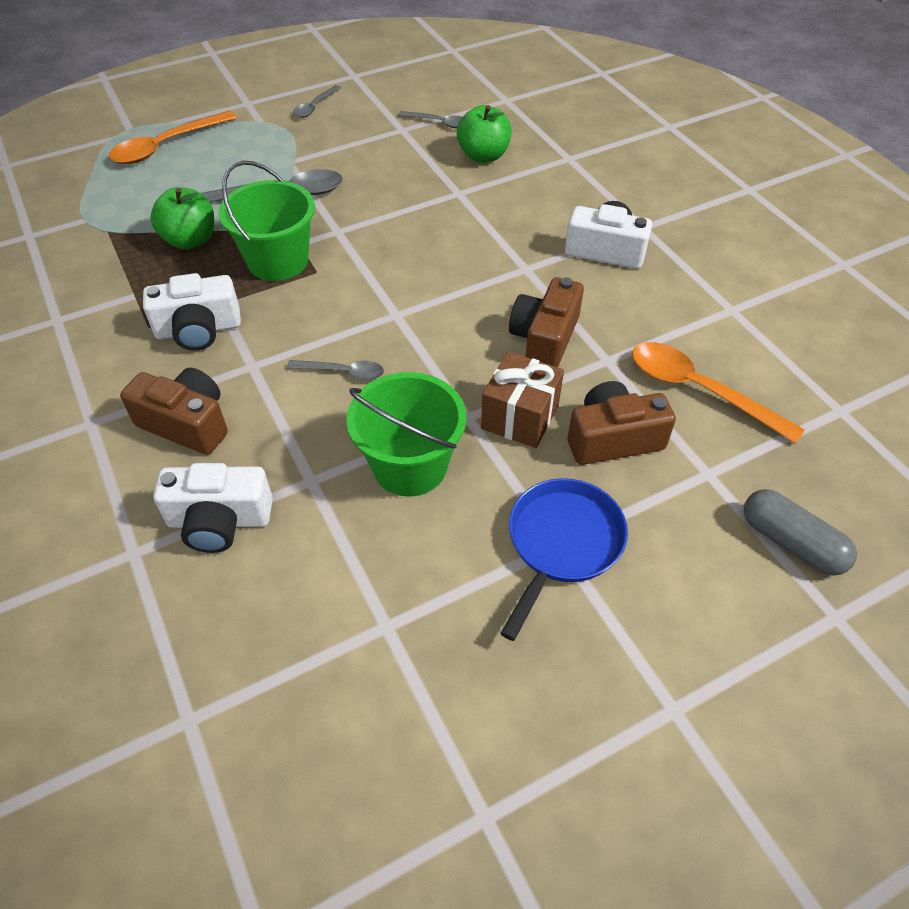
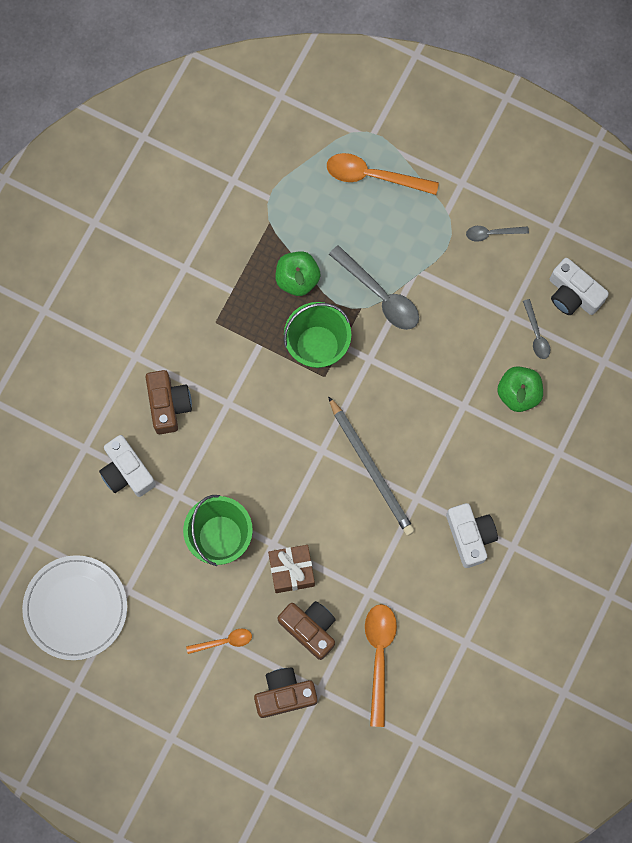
camera: 55 degrees right, 25 degrees up
white camera [143,273,241,351] -> white camera moved to [550,258,609,315]
grey spoon [287,360,384,381] -> none
blue pan [500,478,628,641] -> orange spoon [186,629,252,654]
brown camera [509,277,584,367] -> brown camera moved to [254,668,318,718]
grey capsule [744,489,857,576] -> none
none -> white plate [22,555,127,660]
none -> grey pencil [328,396,415,536]

